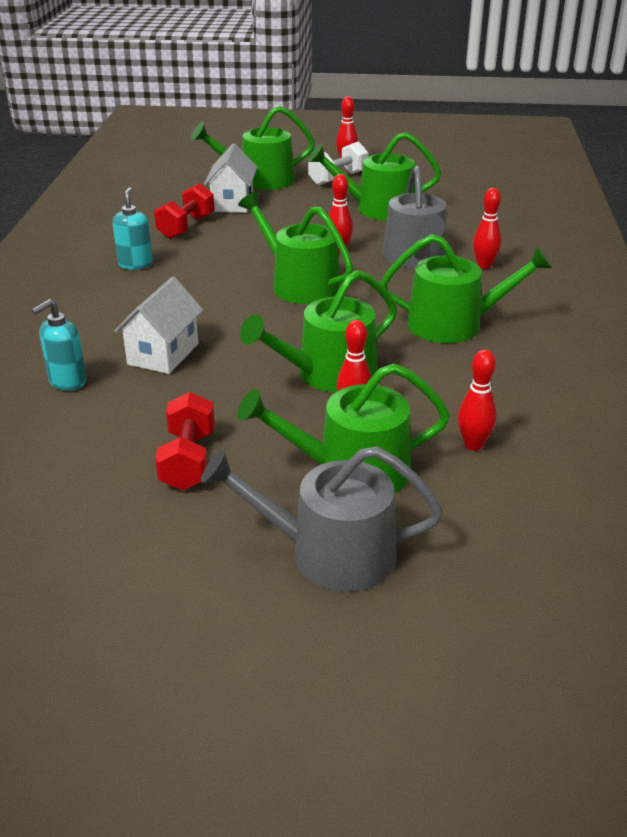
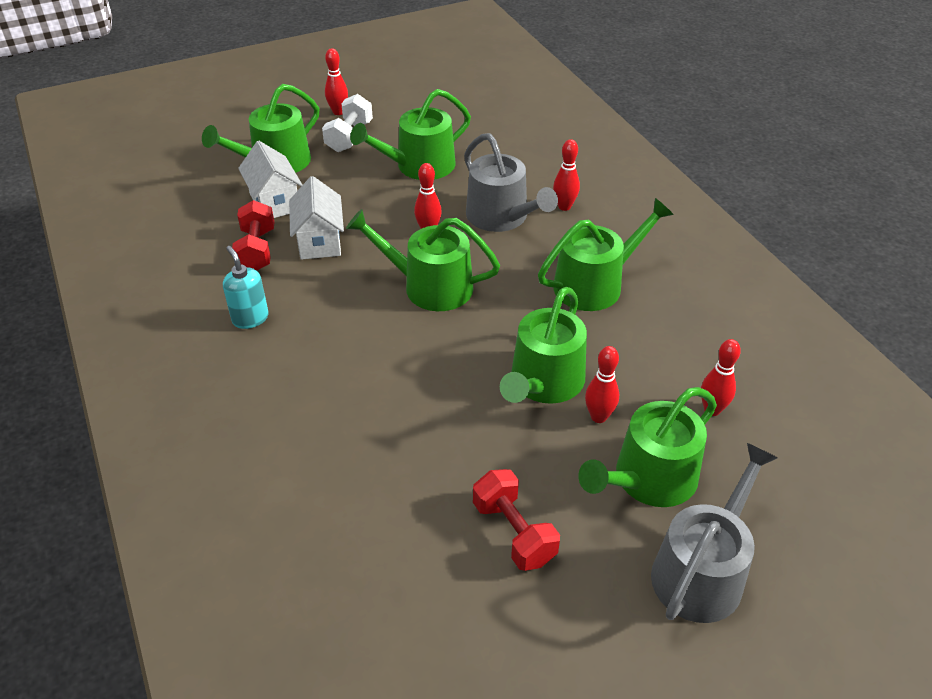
camera: 30 degrees left, 10 degrees up
turquoise soap dispenser [31,299,86,391] -> none
white house [114,277,203,374] -> white house moved to [289,176,344,260]
grey watering can [201,446,443,592] -> grey watering can turned 150 degrees clockwise [651,443,778,623]

